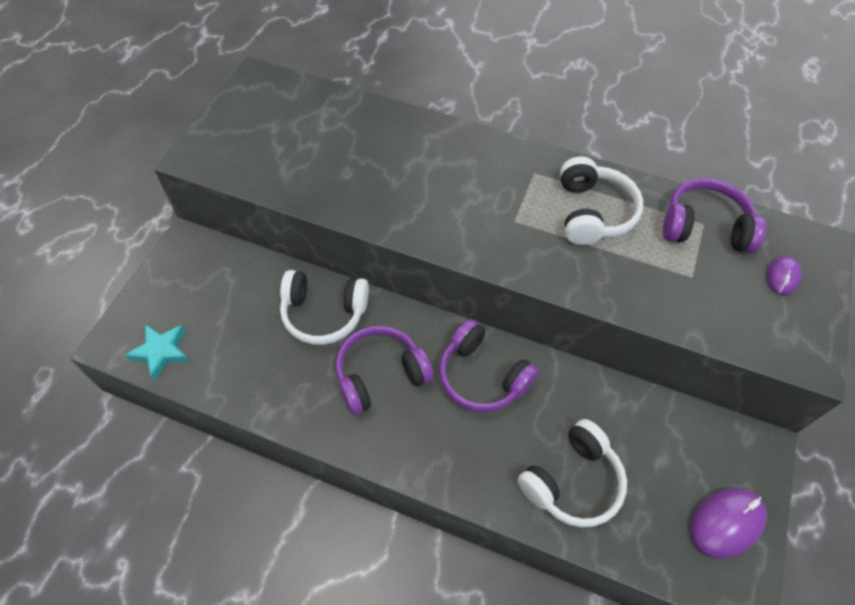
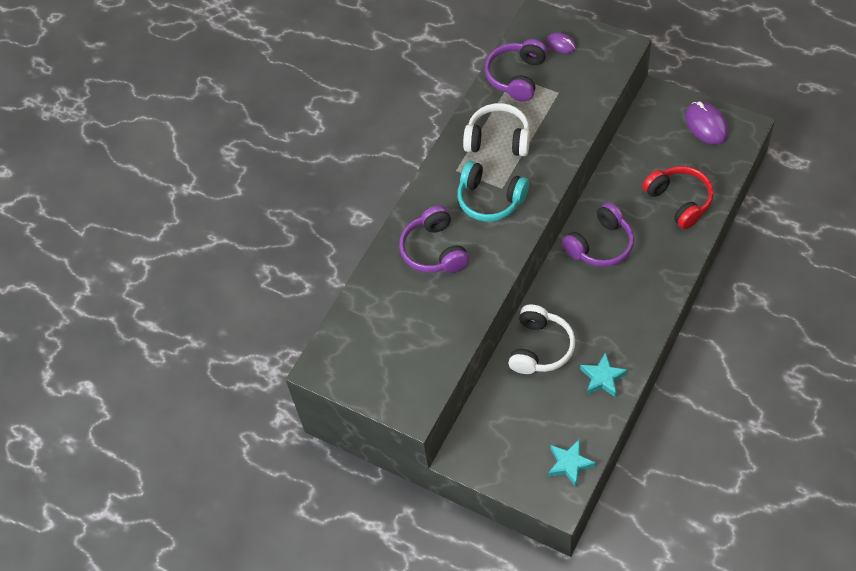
camera: 75 degrees left, 0 degrees up
purple headphones [336,326,434,415] -> purple headphones moved to [399,205,469,273]
white headphones [518,419,627,527] -> red headphones [642,166,714,229]
none -> turquoise headphones [457,161,529,222]
none -> turquoise star [580,352,628,397]

